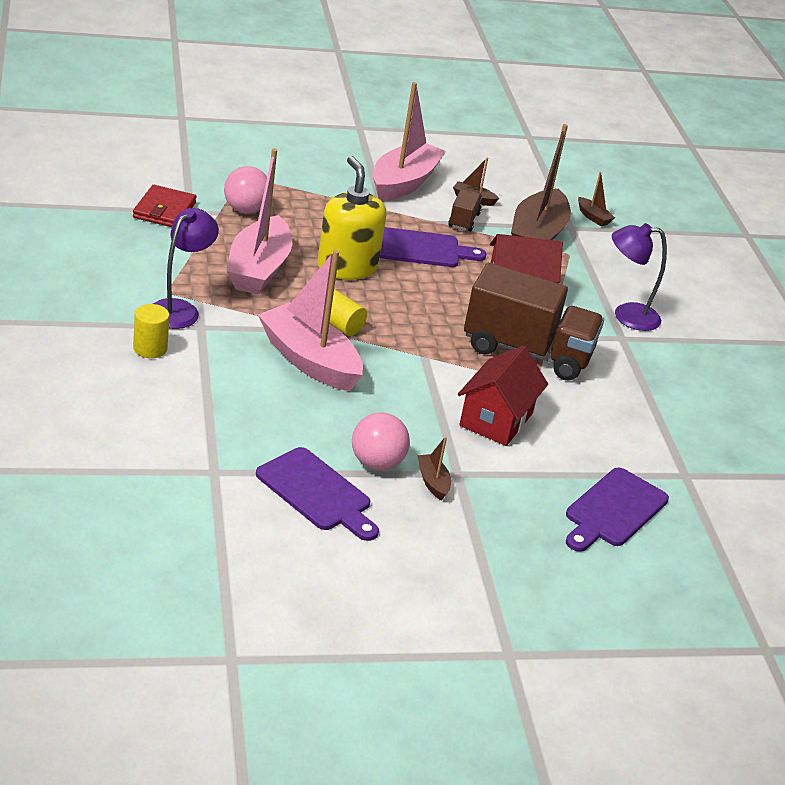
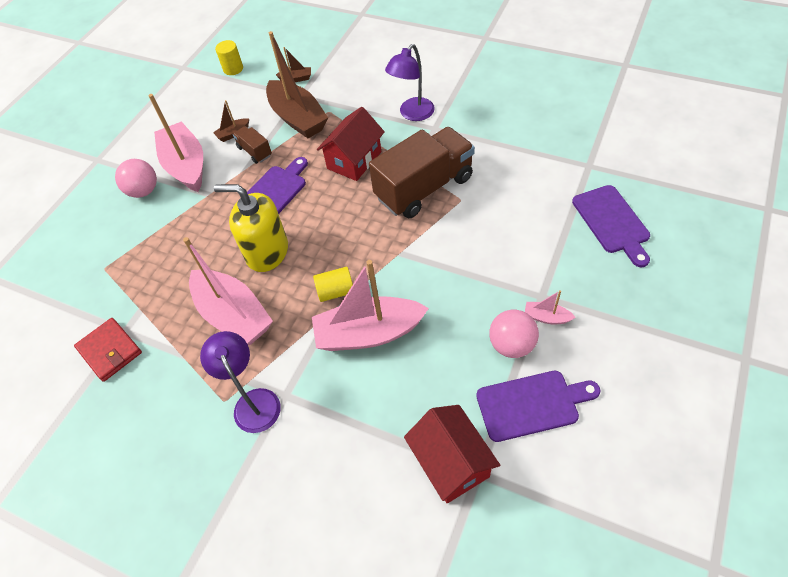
camera: 45 degrees left, 20 degrees up
yellow cylinder [133,304,170,358] -> yellow cylinder moved to [215,40,243,75]
pink ball [224,166,267,213] -> pink ball moved to [115,159,157,198]
brown boat [417,437,451,501] -> pink boat [525,290,576,324]
red house [458,346,548,446] -> red house moved to [404,405,500,503]

